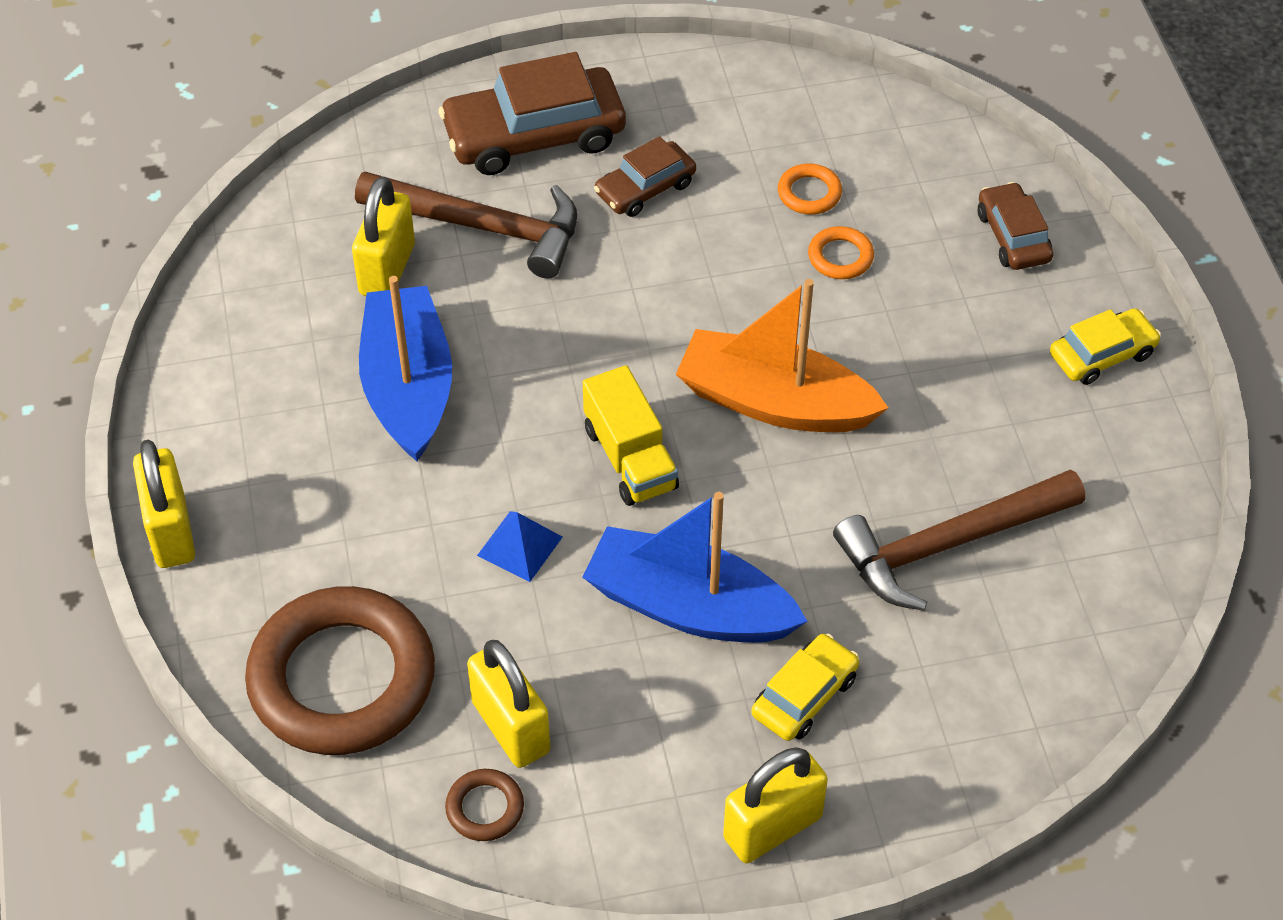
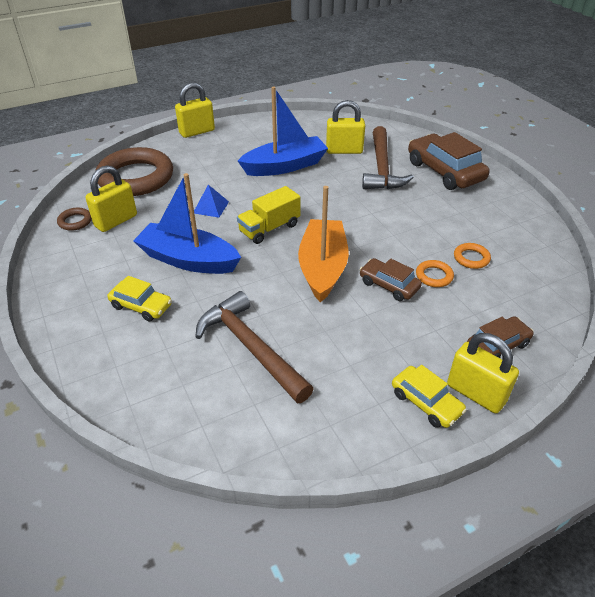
camera: 75 degrees right, 10 degrees down
blue boat [583,492,807,643] -> blue boat turned 75 degrees counterclockwise [133,173,241,274]
brown car [594,136,696,217] -> brown car moved to [359,258,422,301]
yellow padlock [723,747,828,863] -> yellow padlock moved to [447,333,519,413]

